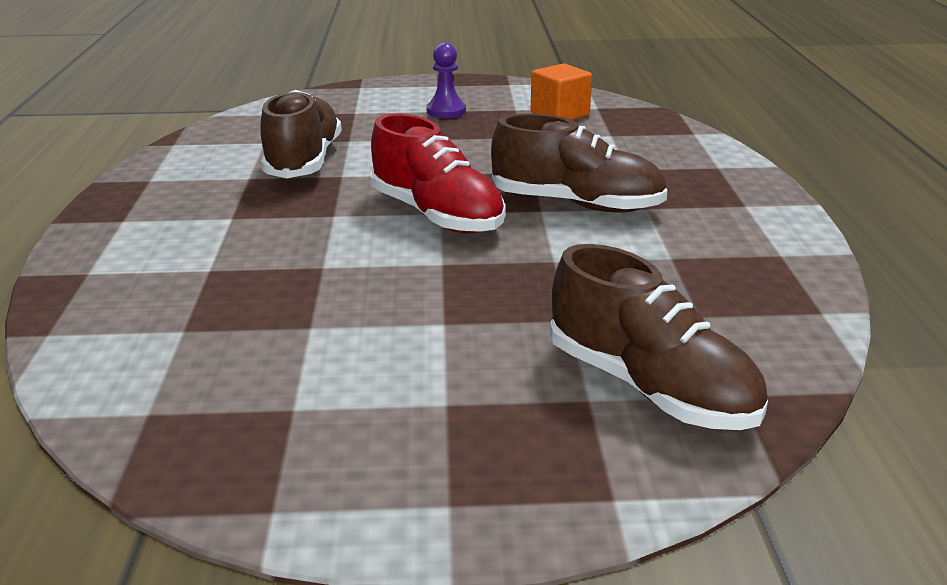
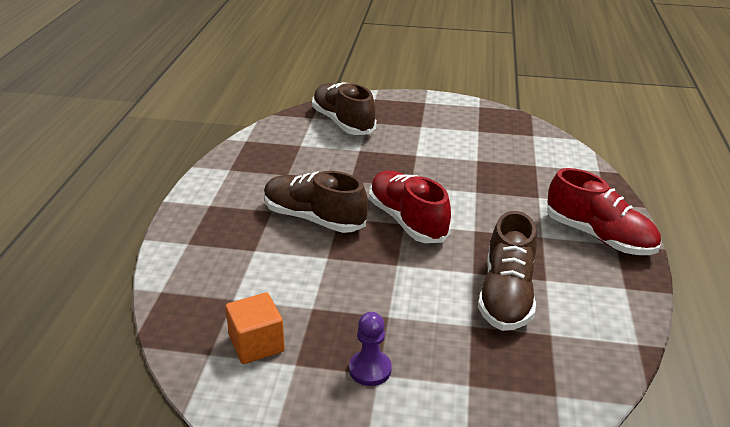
camera: 170 degrees left, 5 degrees up
none -> red shoe [547,168,661,255]

